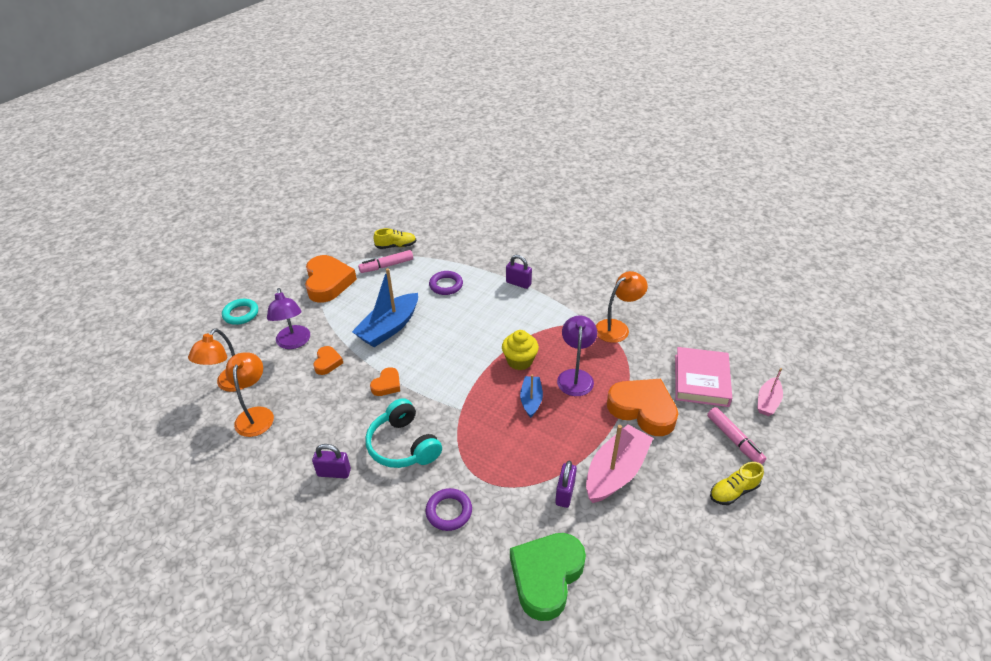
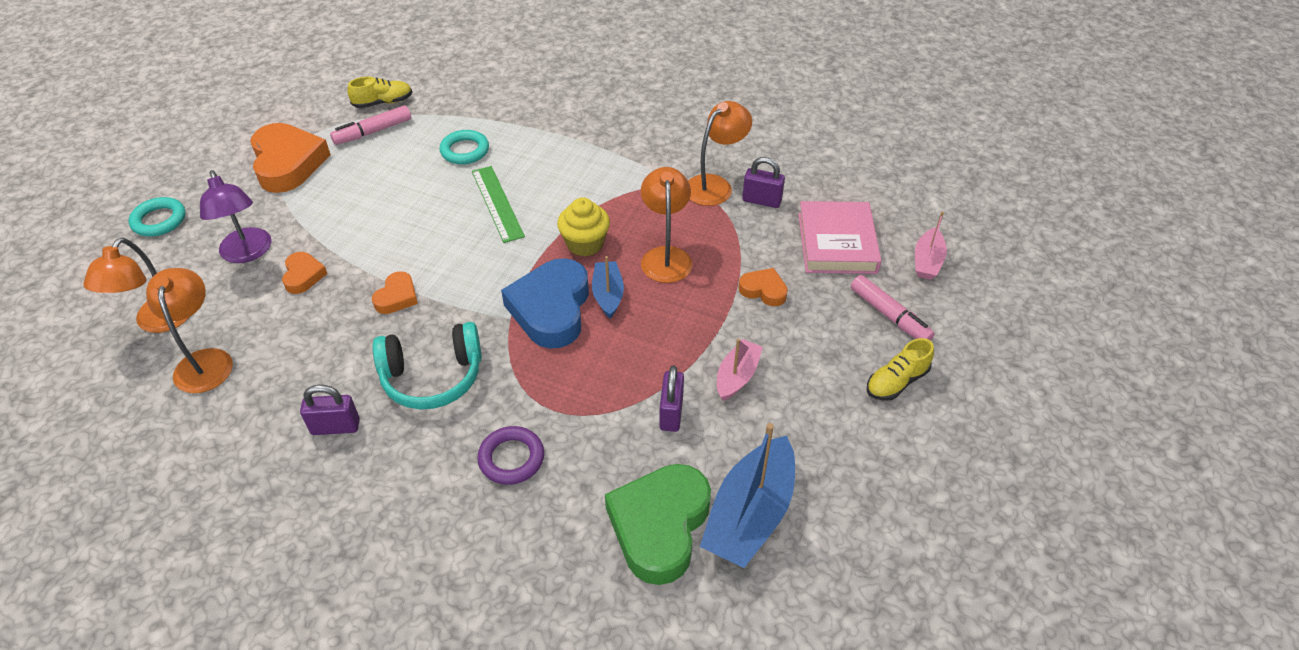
camera: 10 degrees left, 5 degrees up
blue boat [352,268,418,347] -> blue boat moved to [700,423,795,568]
turquoise headphones [365,398,442,468] -> turquoise headphones turned 60 degrees counterclockwise [373,322,482,410]
purple ring [429,271,463,295] -> turquoise ring [439,130,489,164]
purple padlock [506,255,532,289] -> purple padlock moved to [742,157,785,208]
purple lamp [557,315,597,396] -> orange lamp [641,167,692,283]
pink boat [586,425,653,503] -> pink boat [717,339,763,401], size x0.56
orange heart [607,379,678,436] -> orange heart [739,268,788,306], size x0.50
none -> green ruler [472,166,525,243]
none -> blue heart [501,258,589,349]

